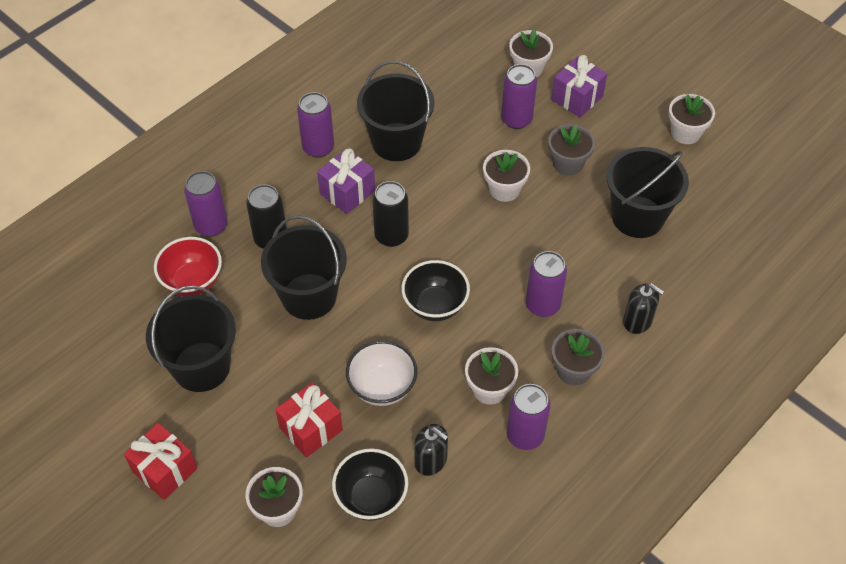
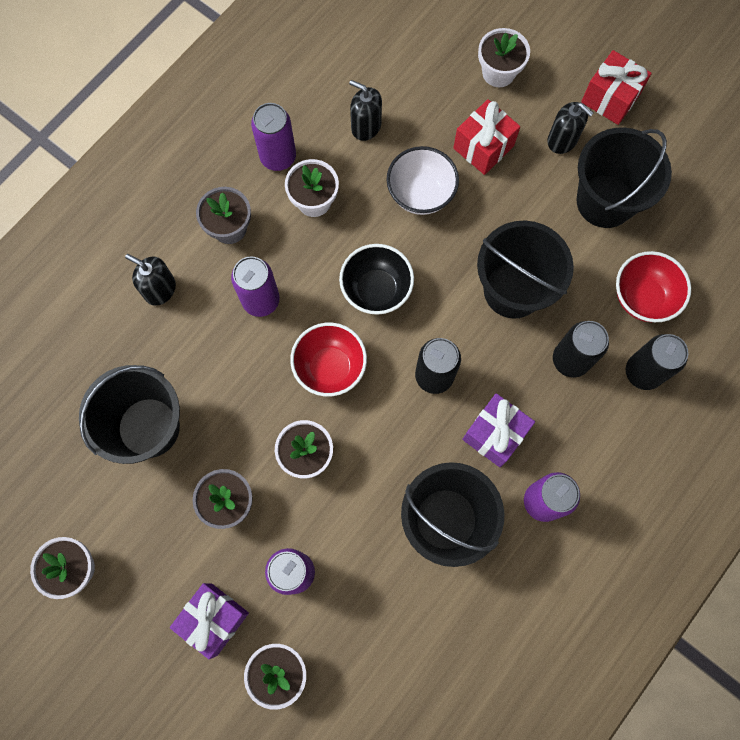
camera: 175 degrees right, 20 degrees up
purple can [184,171,228,237] -> black can [626,334,688,390]
black bowl [332,449,408,521] -> none
none -> red bowl [290,323,367,397]
none -> black soap dispenser [547,102,594,154]

